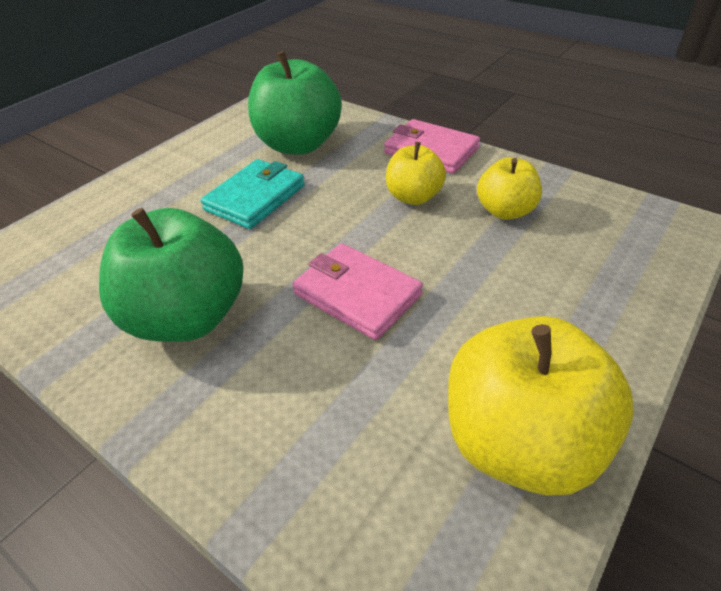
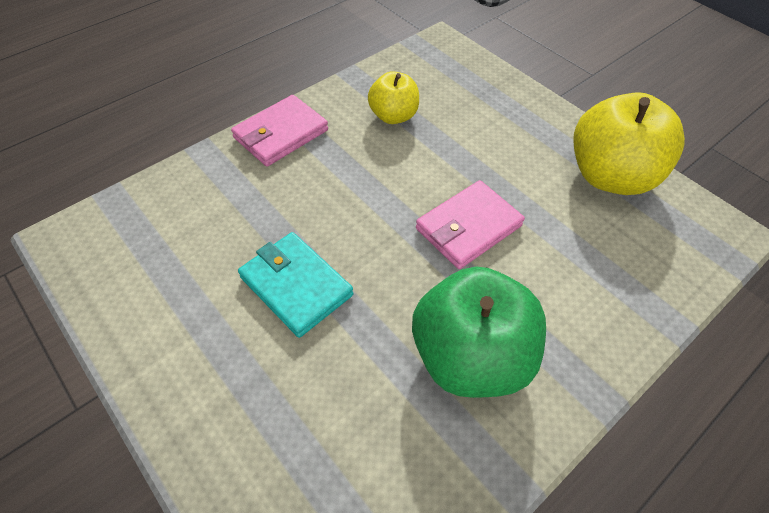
camera: 80 degrees left, 10 degrees up
green apple [248,51,342,155] -> none
yellow apple [386,142,446,205] -> none

